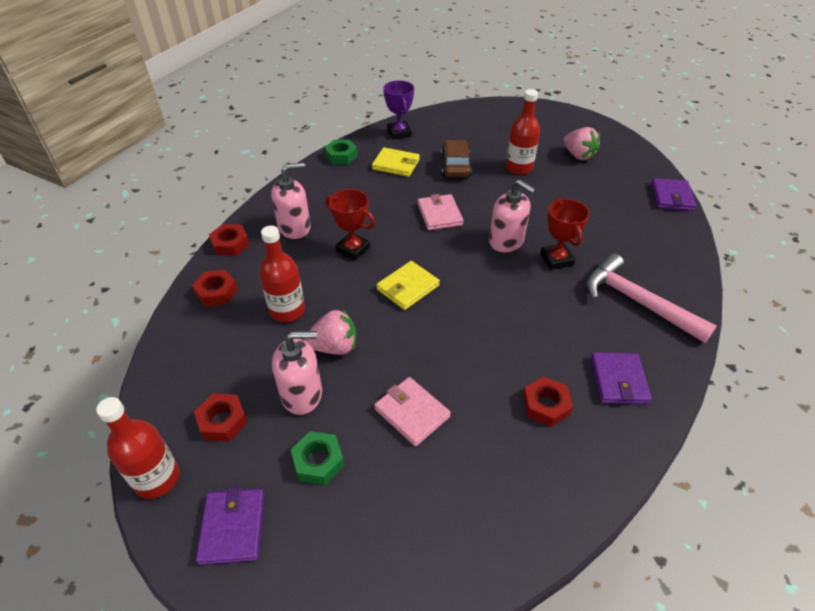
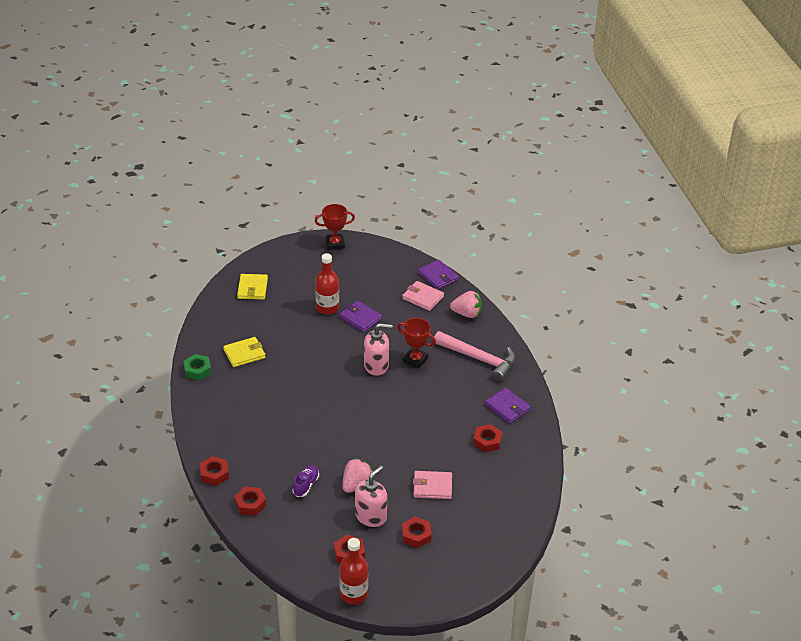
camera: 45 degrees left, 5 degrees down
purple wallet [196,487,264,565] -> purple wallet moved to [339,301,382,332]
red bottle [259,226,305,322] -> purple shoe [292,465,319,497]
pink soap dispenser [271,162,311,239] -> none
green nut [291,431,344,485] -> red nut [402,517,432,548]
red trophy [326,189,375,261] -> red trophy moved to [315,204,355,250]
yellow wallet [376,261,440,310] -> yellow wallet moved to [237,274,268,300]
purple trophy [383,81,414,139] -> none
pink wallet [418,194,464,230] -> pink wallet moved to [402,281,444,311]
brown car [441,140,472,177] -> none
pink strawberry [563,127,600,160] -> pink strawberry moved to [450,291,482,318]
pink hammer [586,253,717,343] -> pink hammer turned 150 degrees counterclockwise [434,331,516,382]

